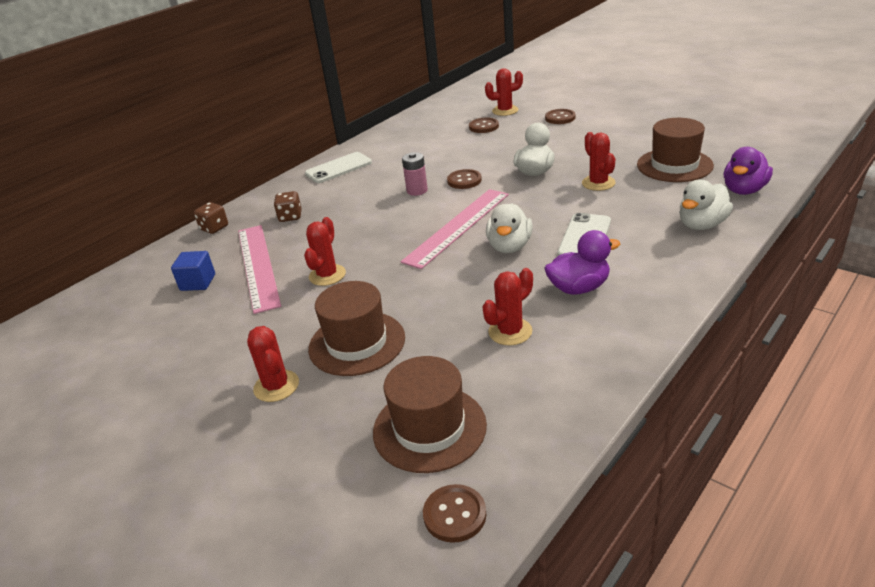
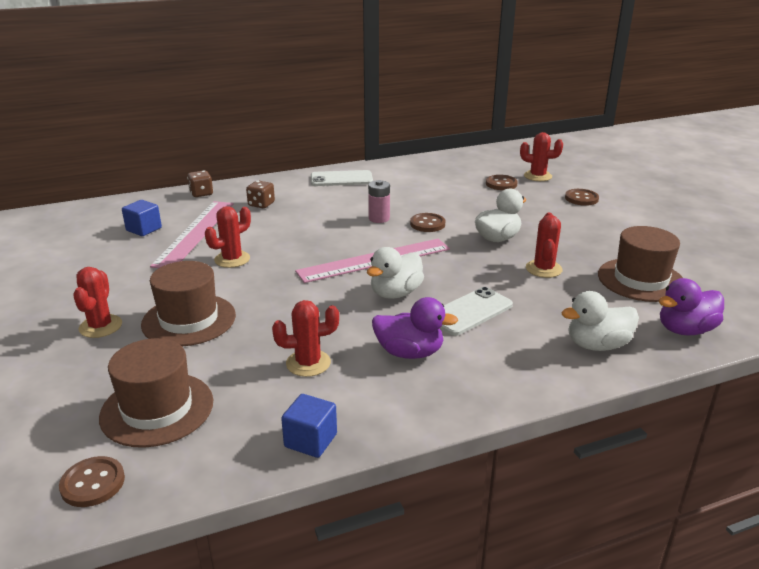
camera: 25 degrees right, 5 degrees down
none -> blue cube [281,394,337,458]

